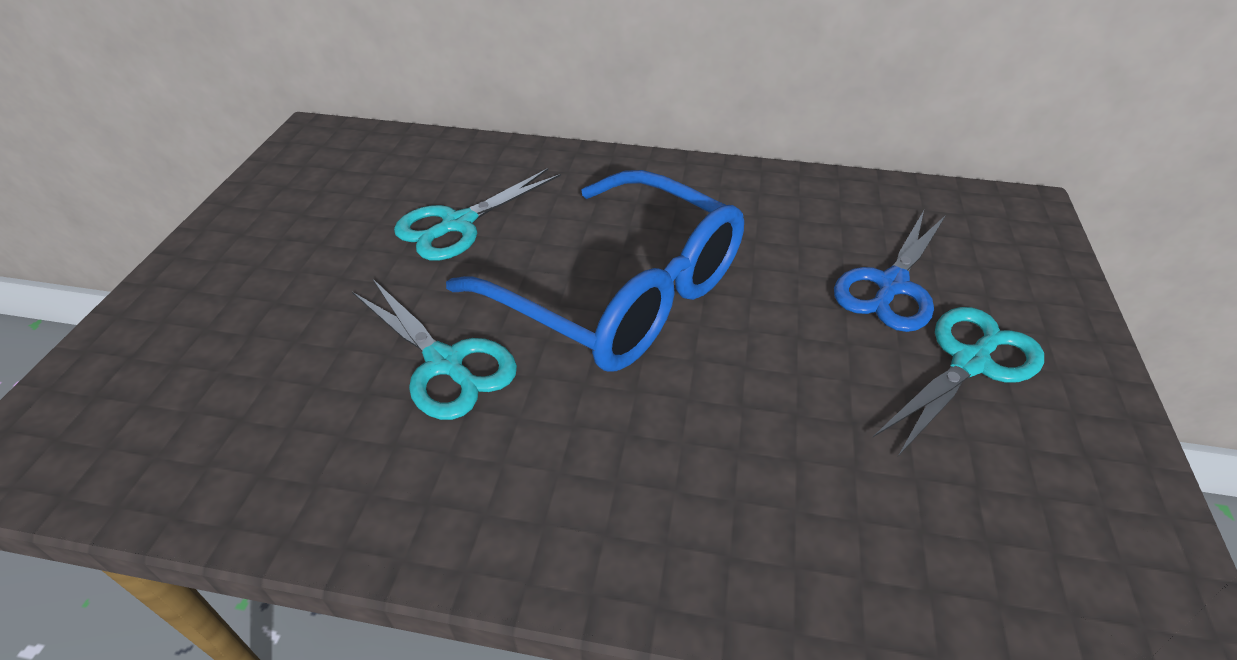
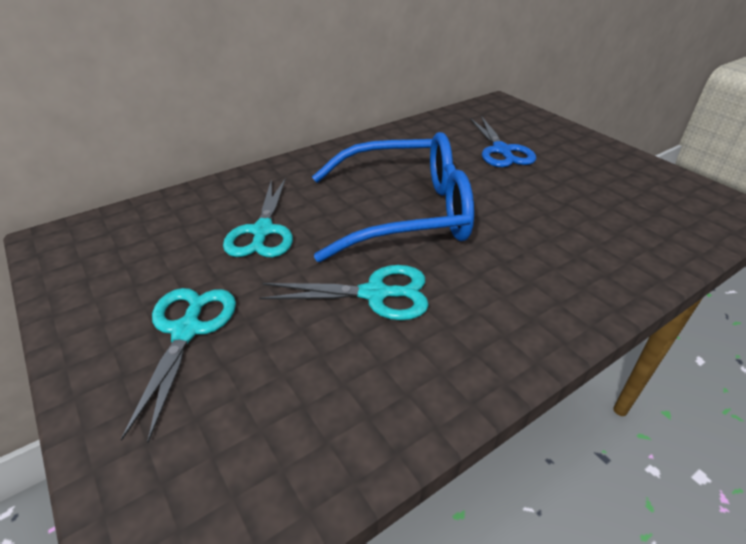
camera: 45 degrees left, 5 degrees down
turquoise scissors [873,307,1044,456] -> turquoise scissors moved to [121,288,236,443]

